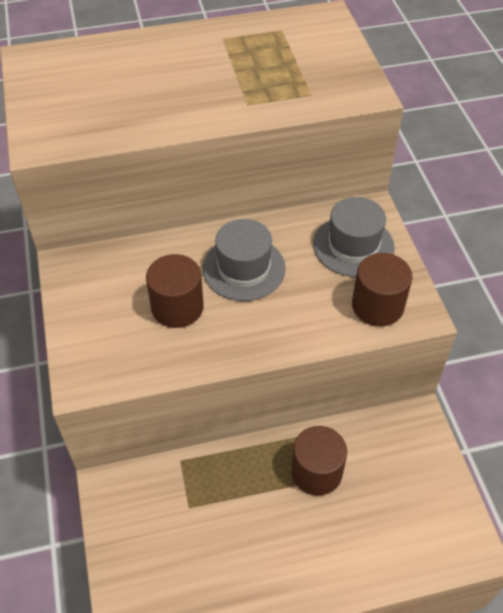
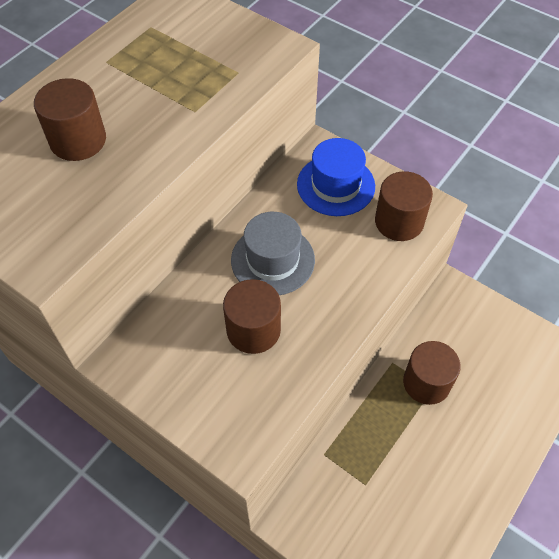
camera: 40 degrees left, 5 degrees up
grey hat [313,197,395,277] -> blue hat [297,138,375,216]
none -> brown cylinder [34,78,106,161]

